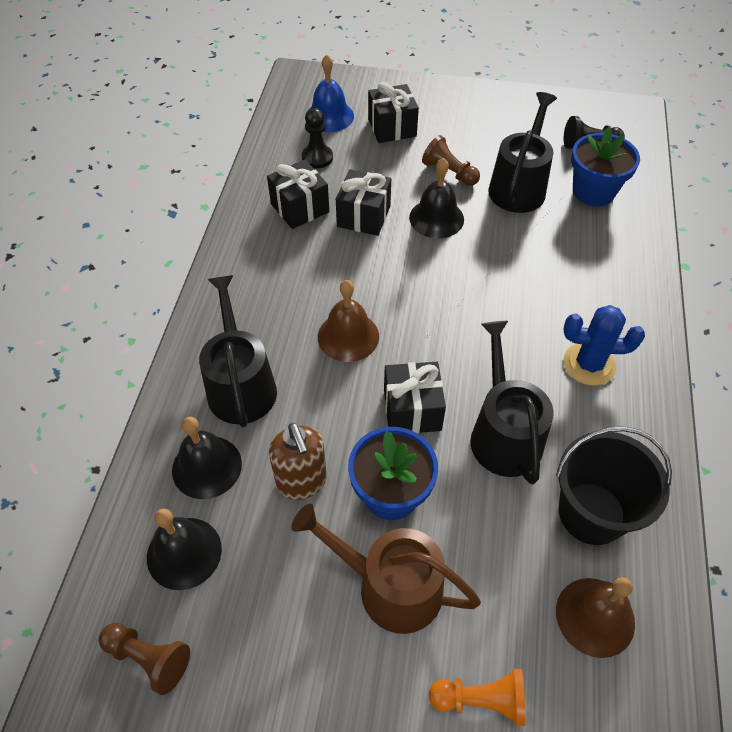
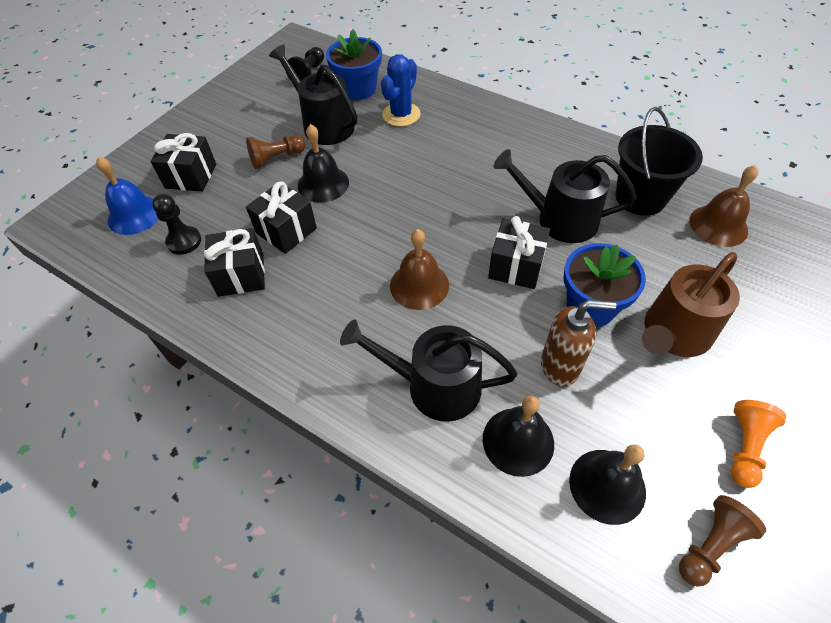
camera: 65 degrees left, 0 degrees up
orange pawn [429,669,526,726] -> orange pawn moved to [731,400,786,488]
blue cactus [563,305,645,386] -> blue cactus moved to [381,54,420,127]

